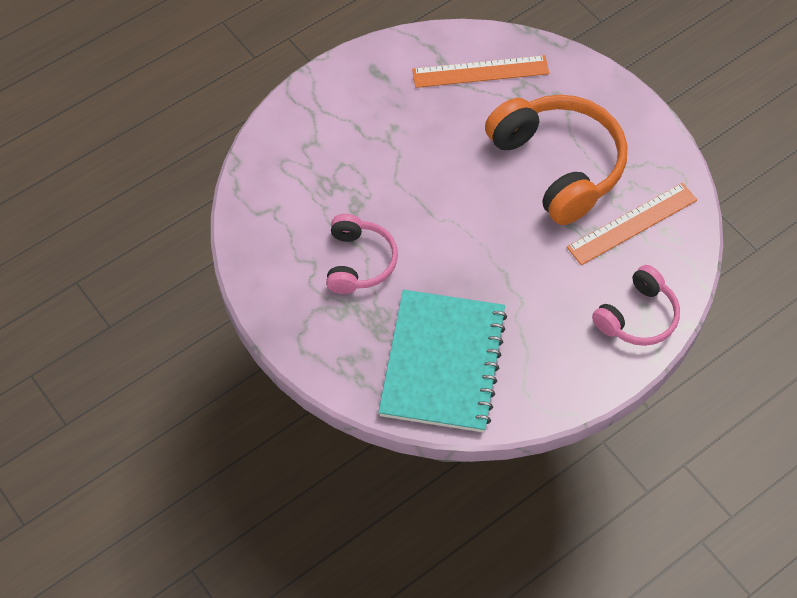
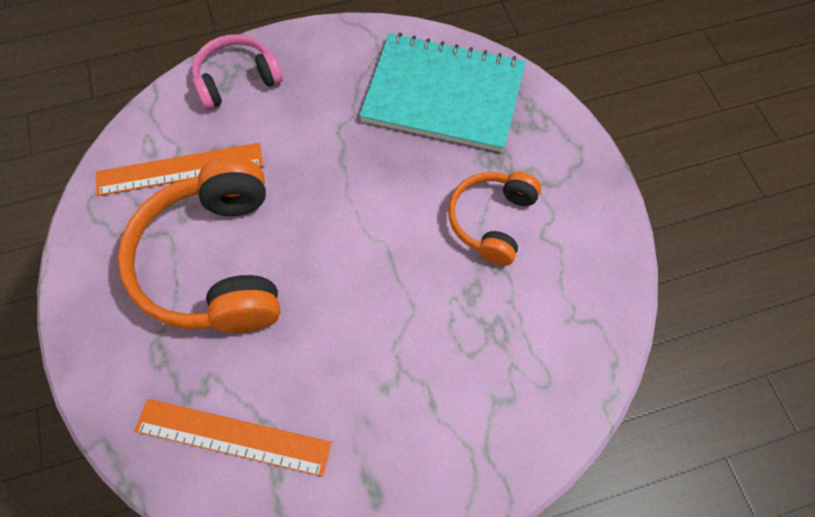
camera: 160 degrees left, 5 degrees up
pink headphones [326,214,398,294] -> orange headphones [448,172,541,266]
turquoise notebook [378,290,507,433] -> turquoise notebook turned 75 degrees clockwise [359,33,526,152]

